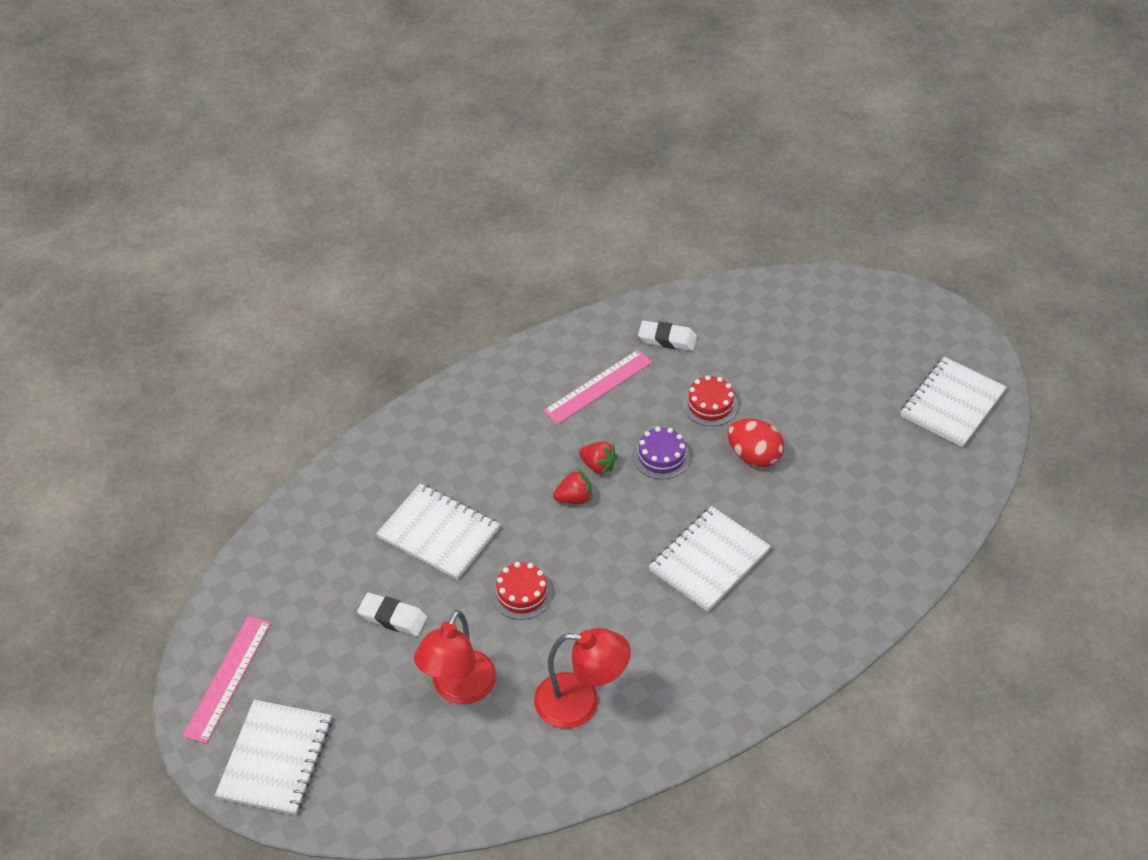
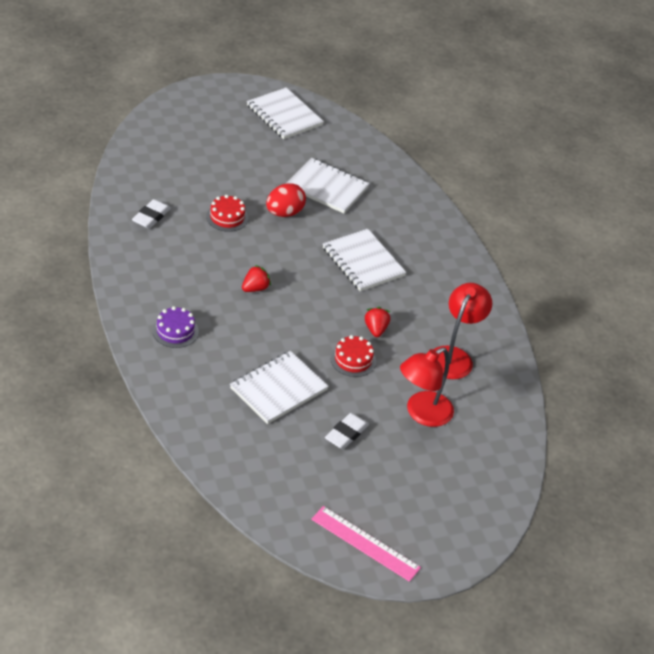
camera: 80 degrees left, 5 degrees down
white notebook [215,700,332,815] -> white notebook moved to [287,158,370,214]
red lamp [414,610,496,704] -> red lamp turned 105 degrees clockwise [400,347,454,427]
pink ruler [543,350,652,424] -> none
red strawberry [553,469,592,504] -> red strawberry moved to [365,307,390,337]
purple cake [633,427,690,479] -> purple cake moved to [152,306,199,348]

